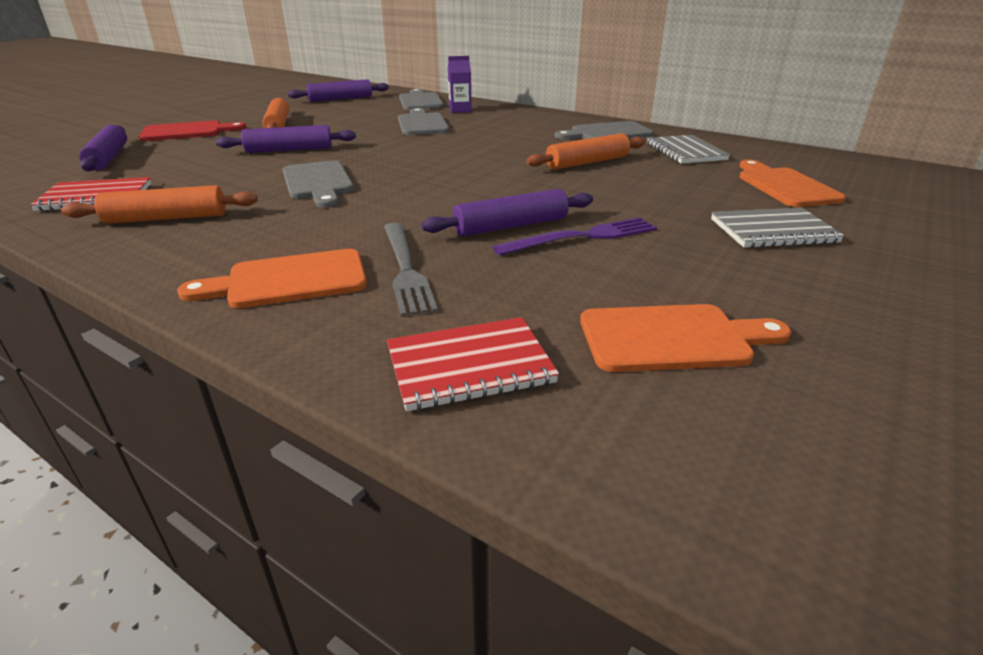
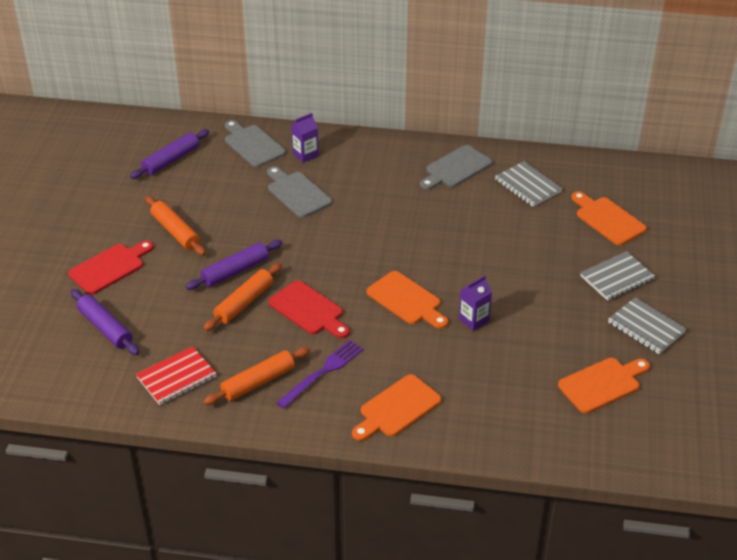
camera: 25 degrees left, 10 degrees up
grey cutting board [283,160,354,208] -> red cutting board [269,280,350,339]
grey fork [384,223,438,317] -> none
red notebook [387,317,559,411] -> none
purple rolling pin [421,189,593,236] -> purple carton [459,276,492,331]
purple fork [493,217,657,256] -> purple fork moved to [276,340,364,408]
orange rolling pin [526,133,645,170] -> orange rolling pin moved to [203,263,282,331]
none -> orange cutting board [367,271,448,329]
none -> grey notebook [608,297,686,354]

